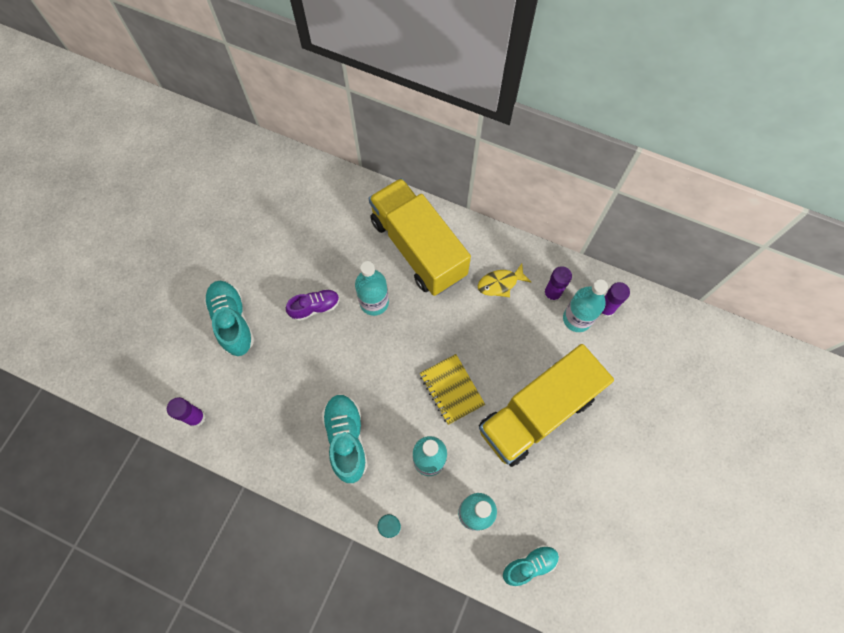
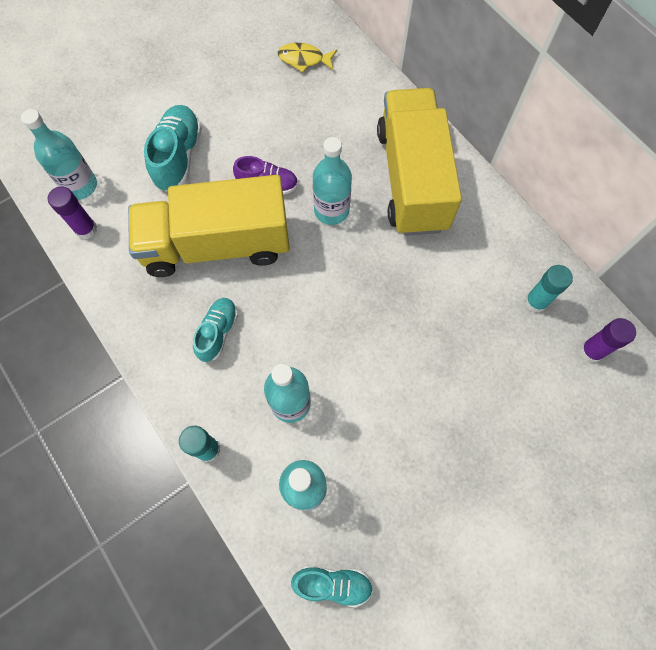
camera: 30 degrees right, 0 degrees up
turquoise shoe [322,394,368,483] -> turquoise shoe [193,298,238,362], size x0.64
yellow notebook [420,354,485,425] -> none
yellow fish [478,264,531,297] -> yellow fish moved to [278,43,337,73]
yellow truck [479,344,614,467] -> yellow truck moved to [128,175,290,277]
purple glue stick [543,266,572,303] -> turquoise glue stick [525,265,573,313]
turquoise bottle [563,279,608,332] -> turquoise bottle moved to [21,109,97,200]

